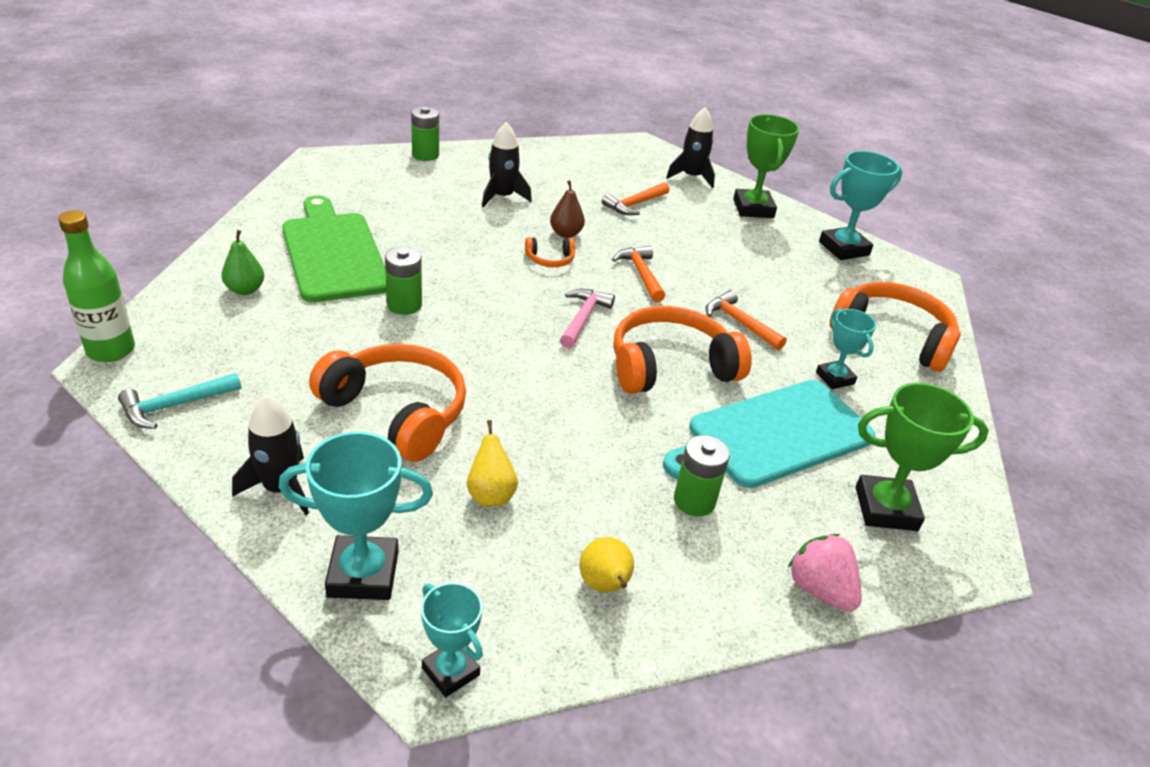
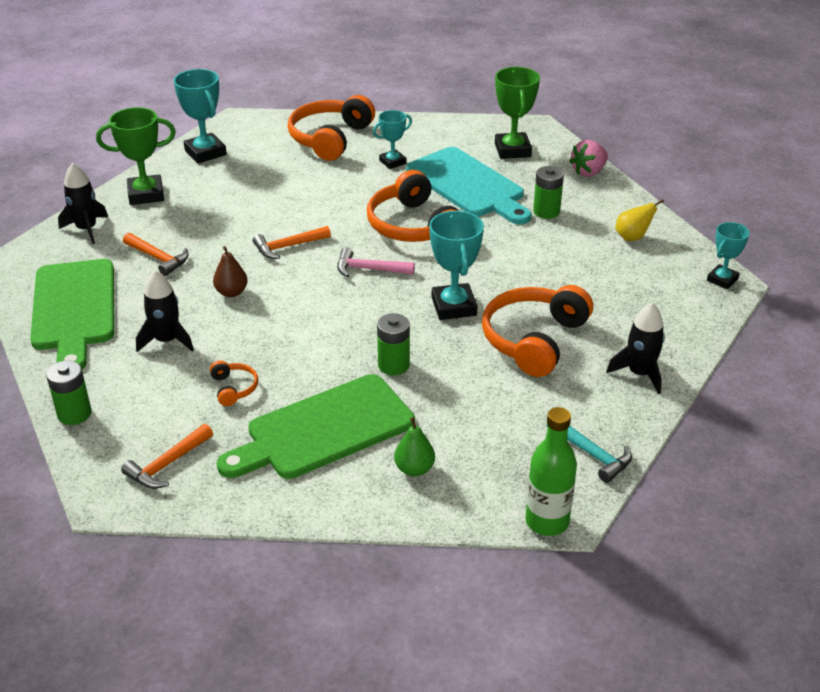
camera: 95 degrees left, 0 degrees up
turquoise trophy [279,432,433,600] -> turquoise trophy moved to [429,211,484,320]
yellow pear [467,420,518,506] -> none
orange headphones [525,237,575,267] -> orange headphones moved to [210,360,258,406]
orange hammer [705,290,787,350] -> orange hammer moved to [121,424,213,489]
none -> green cutting board [30,259,114,370]

